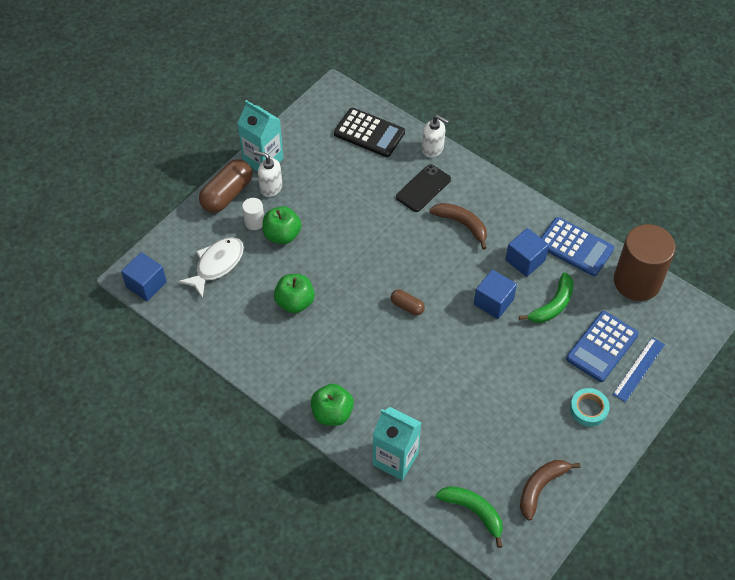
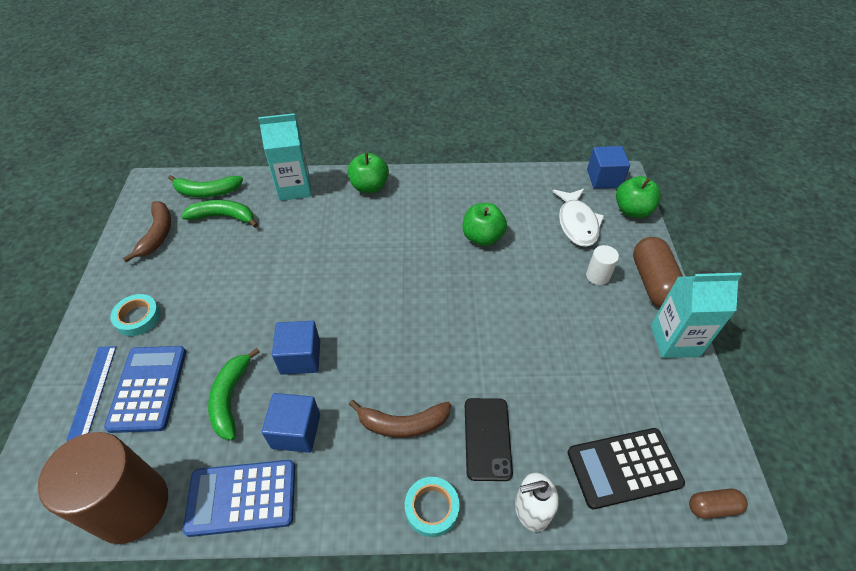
camera: 140 degrees right, 5 degrees down
white soap dispenser [254,150,282,197] -> none
green apple [263,206,302,244] -> green apple moved to [616,176,661,218]
brown capsule [391,289,425,315] -> brown capsule moved to [689,489,748,519]
none -> green banana [181,200,258,228]
none -> turquoise tape [405,477,460,537]

